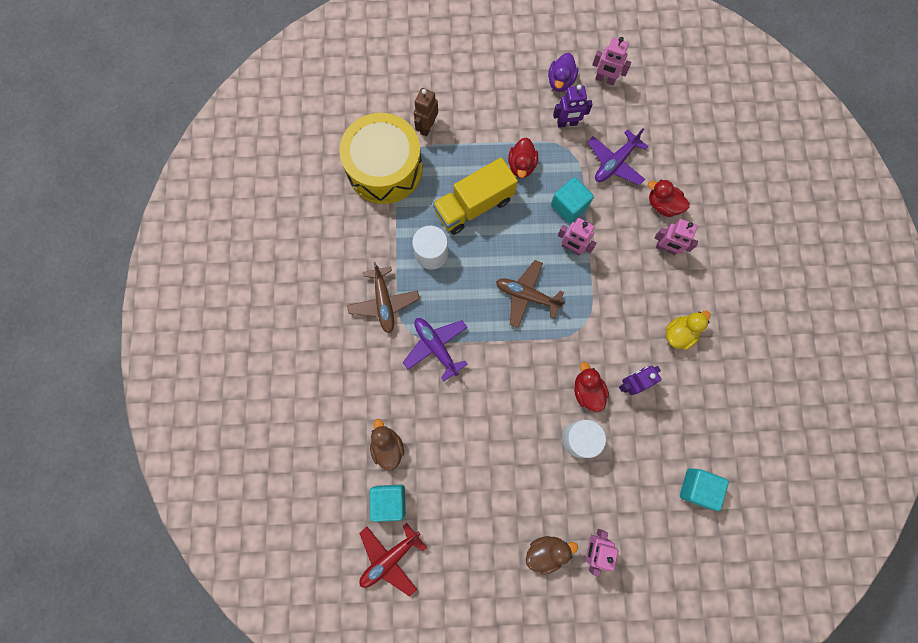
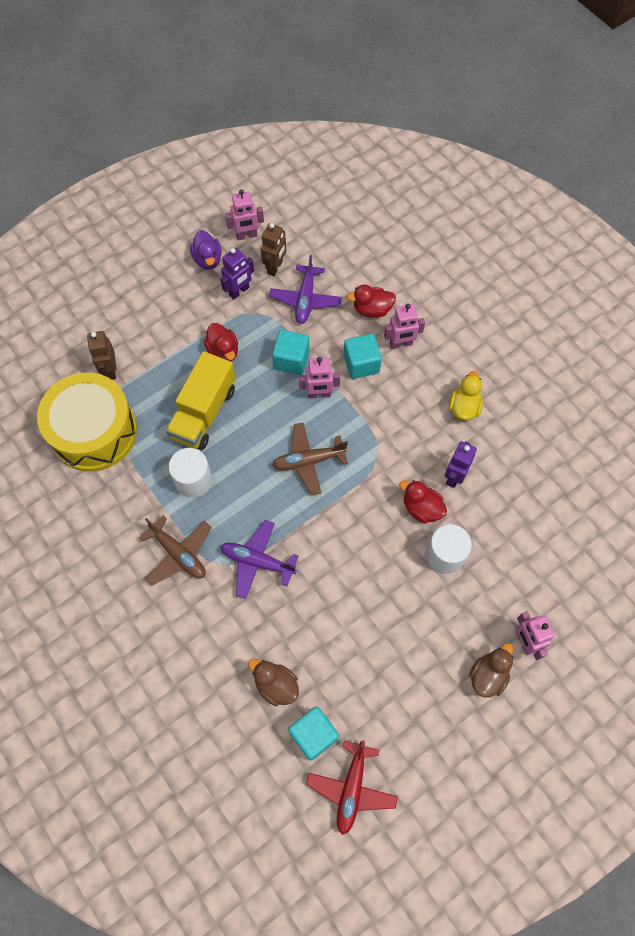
camera: 35 degrees left, 10 degrees down
turquoise cube [680,468,729,511] -> turquoise cube moved to [344,334,382,379]
none -> brown robot [261,223,286,276]

